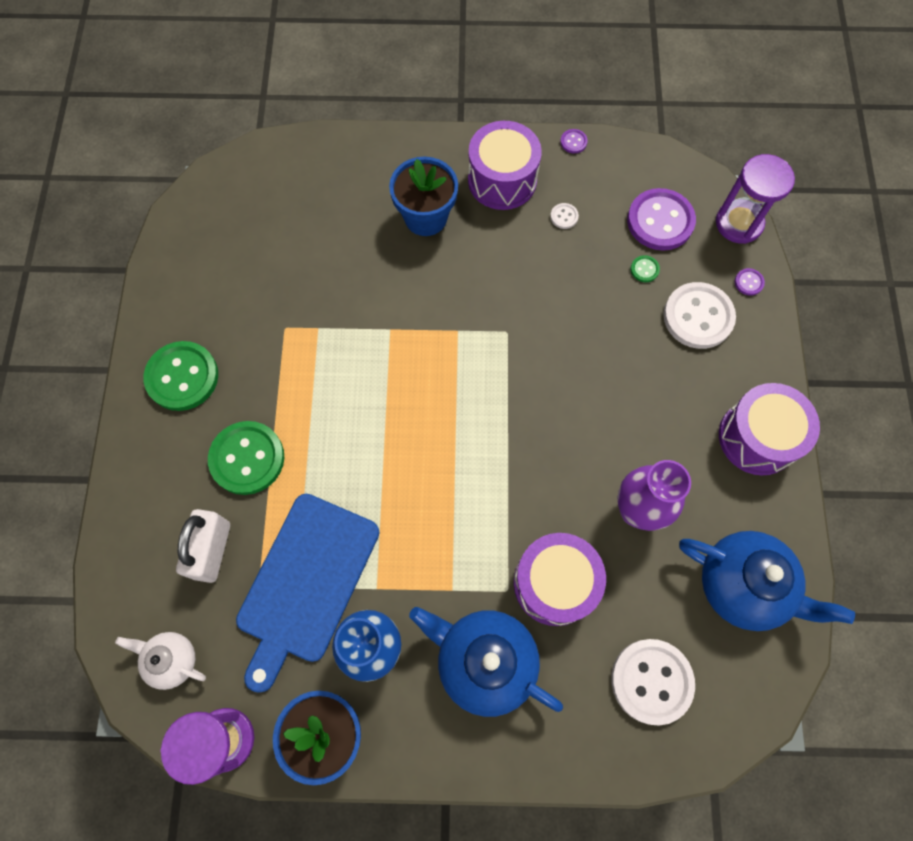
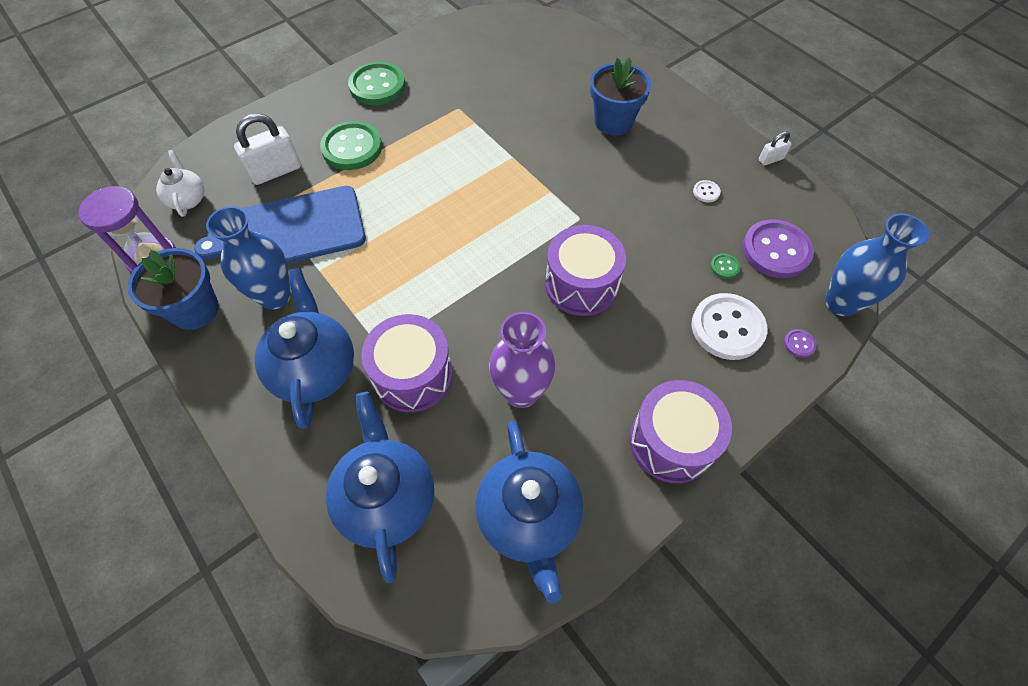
camera: 50 degrees right, 10 degrees down
purple drum [468,121,542,210] -> purple drum moved to [545,225,626,316]
purple button [560,129,588,153] -> white padlock [759,131,791,166]
white button [611,639,695,726] -> blue teapot [326,392,434,583]
purple hourglass [716,154,795,244] -> blue vase [825,213,929,316]

